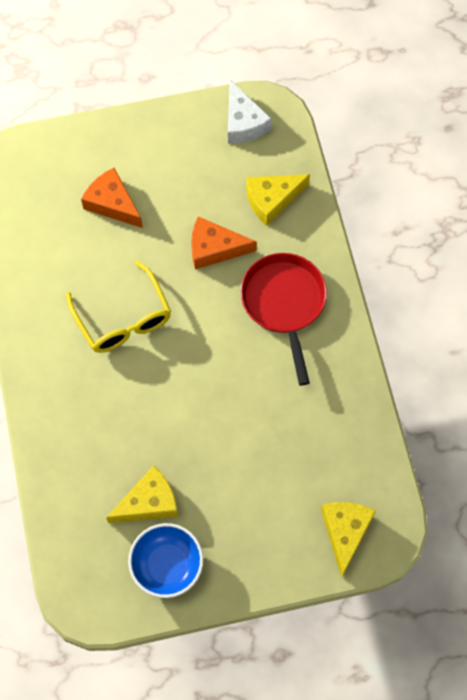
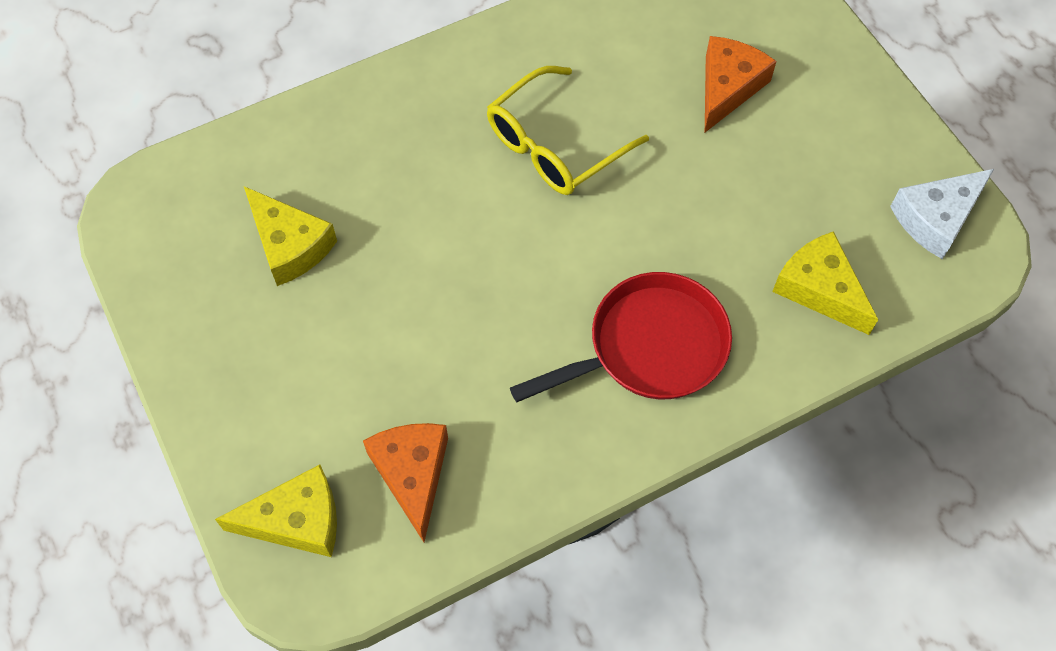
camera: 75 degrees right, 5 degrees down
blue bowl [128,523,203,598] -> none
orange cheese [191,217,257,269] -> orange cheese moved to [363,423,448,542]

